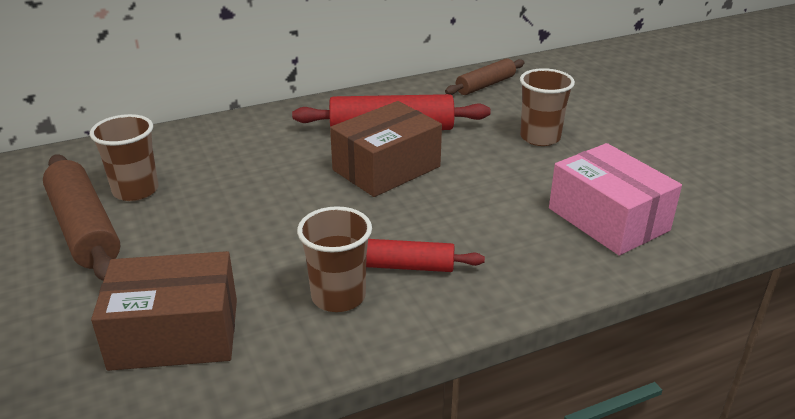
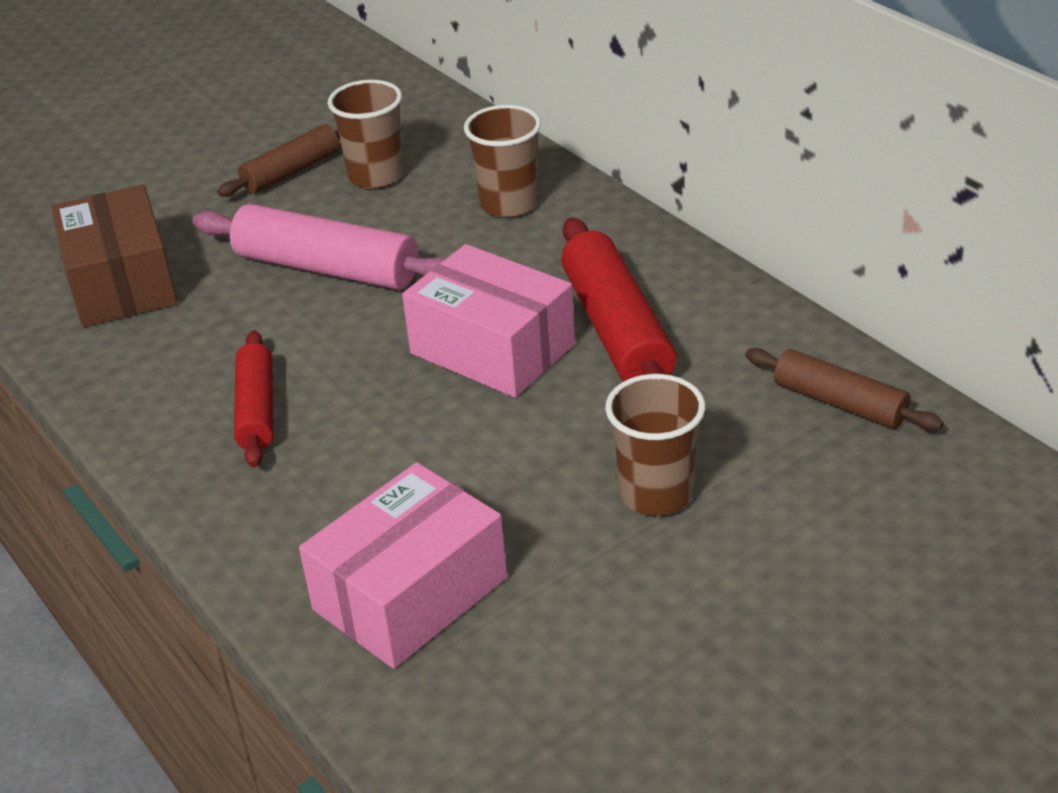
camera: 80 degrees right, 5 degrees up
brown rolling pin [43,154,121,281] -> brown rolling pin [217,125,340,197], size x0.62
brown cup [297,206,372,312] -> brown cup moved to [464,105,541,218]
brown box [330,101,442,197] -> pink box [402,244,575,398]
none -> pink rolling pin [192,204,447,290]

